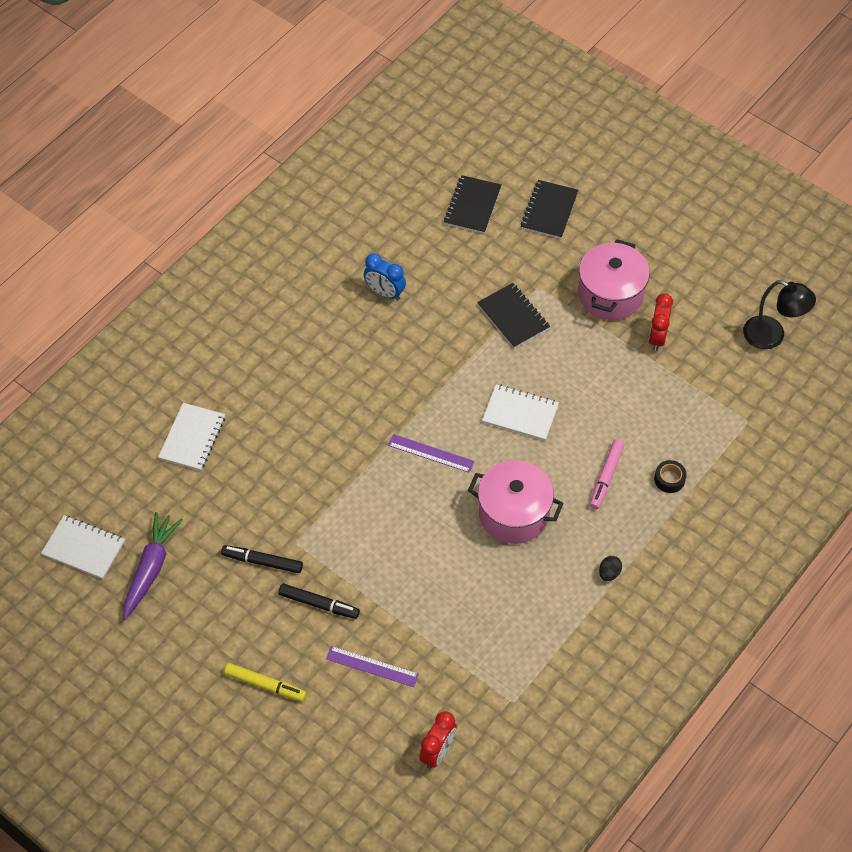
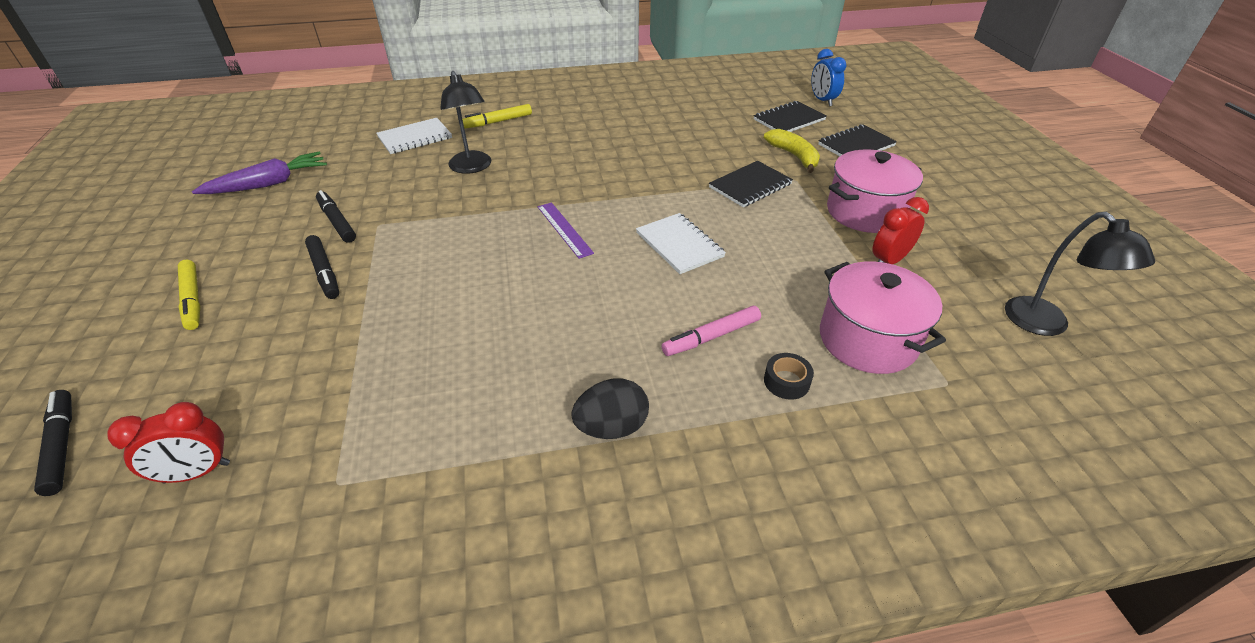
camera: 40 degrees right, 15 degrees down
white notebook [41,515,125,579] -> none
purple ruler [326,646,419,687] -> none
blue clock [364,253,406,300] -> blue clock moved to [811,49,847,106]
pink pot [468,460,564,544] -> pink pot moved to [820,262,946,374]
black notebook [477,283,550,348] -> black notebook turned 45 degrees clockwise [709,161,793,207]
black egg [599,556,622,581] -> black egg [571,378,649,439], size x1.75
none -> black marker [34,390,72,496]
none -> black lamp [440,71,491,174]
none -> yellow marker [462,104,532,129]
none -> yellow banana [764,129,820,173]

